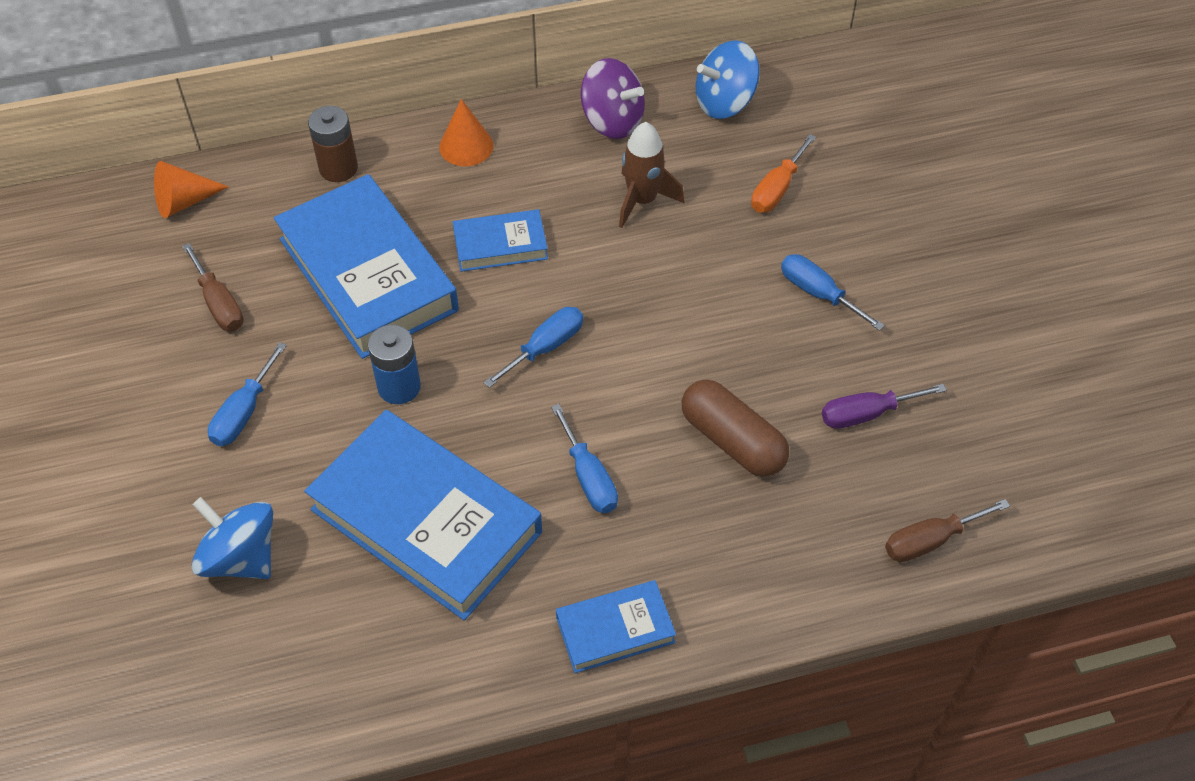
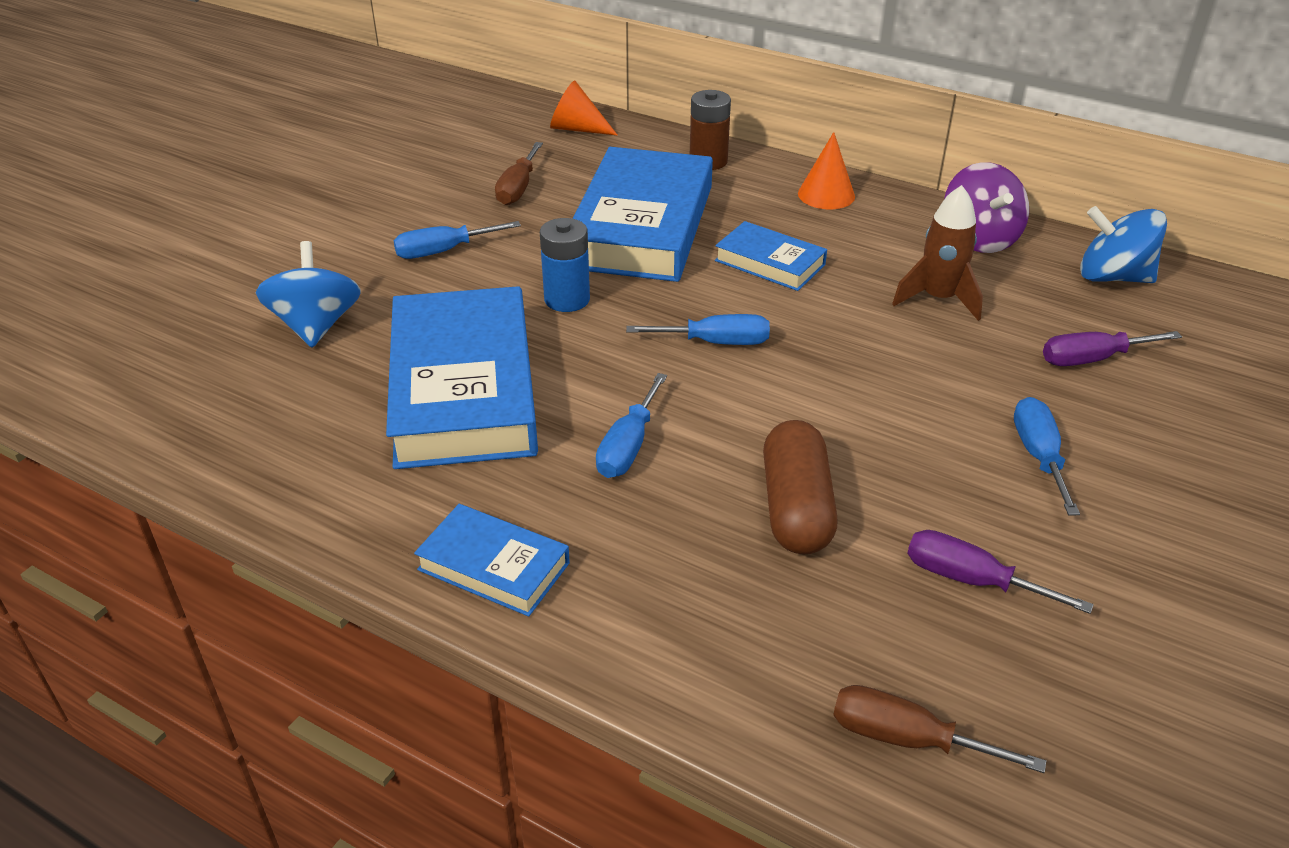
camera: 45 degrees right, 15 degrees down
orange screwdriver [751,134,816,213] -> purple screwdriver [1043,331,1182,366]

